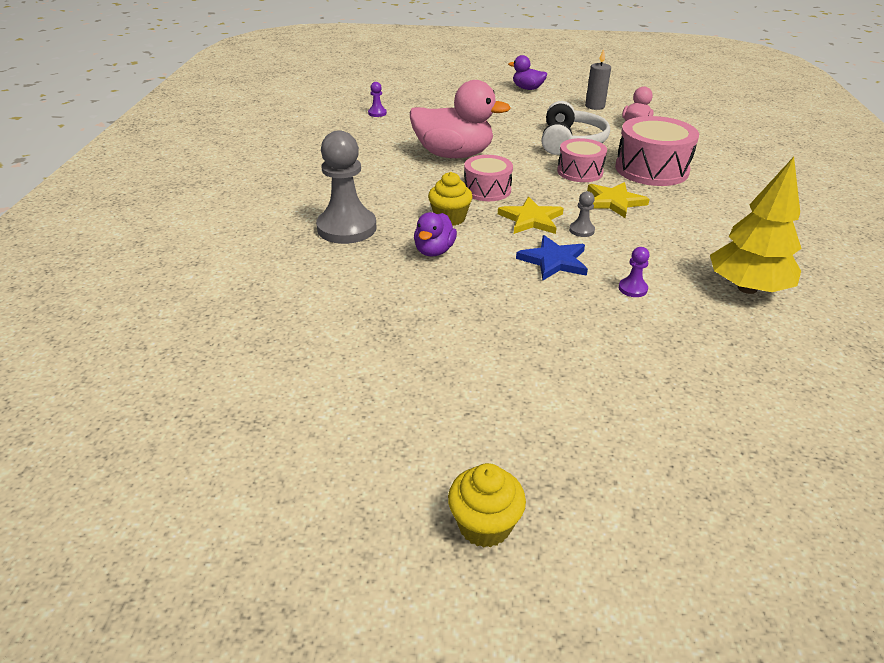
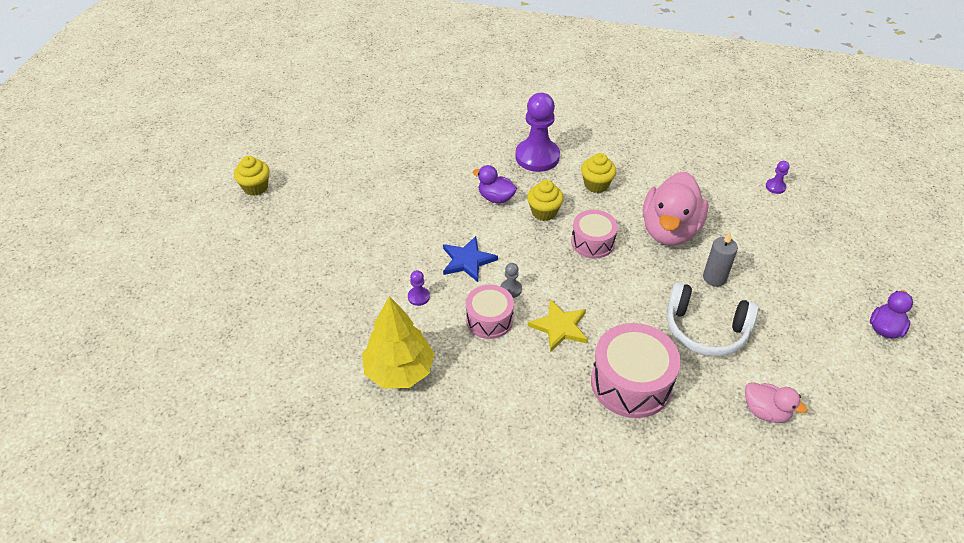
camera: 100 degrees right, 10 degrees up
grey pawn [316,130,376,244] -> purple pawn [515,93,560,172]
yellow star [498,197,564,234] -> none
pink drum [557,138,607,182] -> pink drum moved to [466,285,514,339]
grey candle [585,49,611,110] -> grey candle moved to [703,232,738,287]
none -> yellow cupcake [581,153,616,193]

